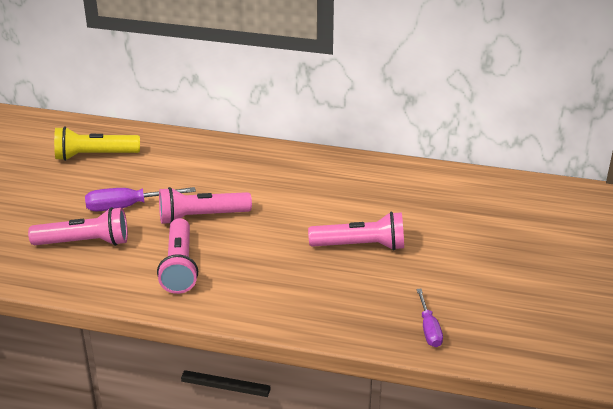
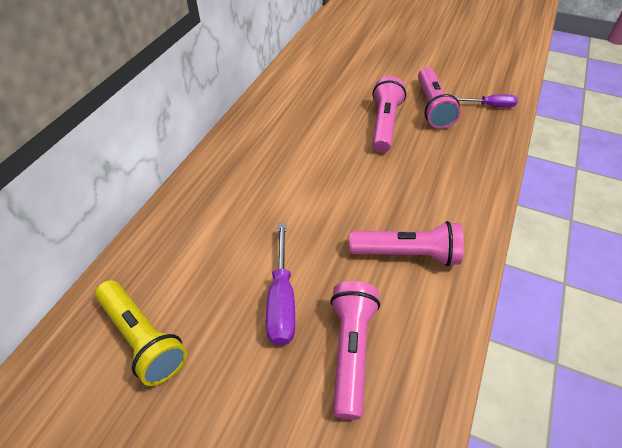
camera: 80 degrees left, 15 degrees up
yellow flashlight [54,126,140,161] -> yellow flashlight turned 45 degrees counterclockwise [95,280,187,386]
pink flashlight [159,187,252,224] -> pink flashlight moved to [418,67,461,129]

